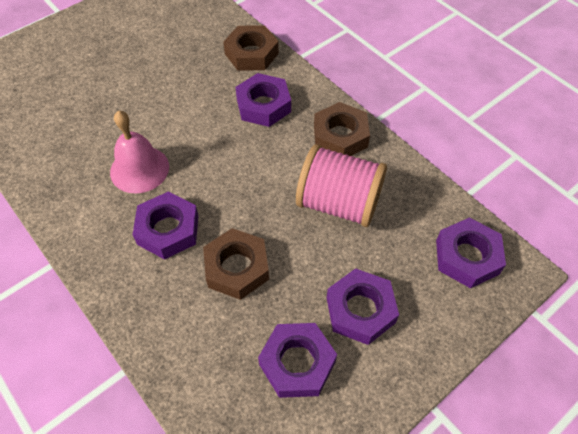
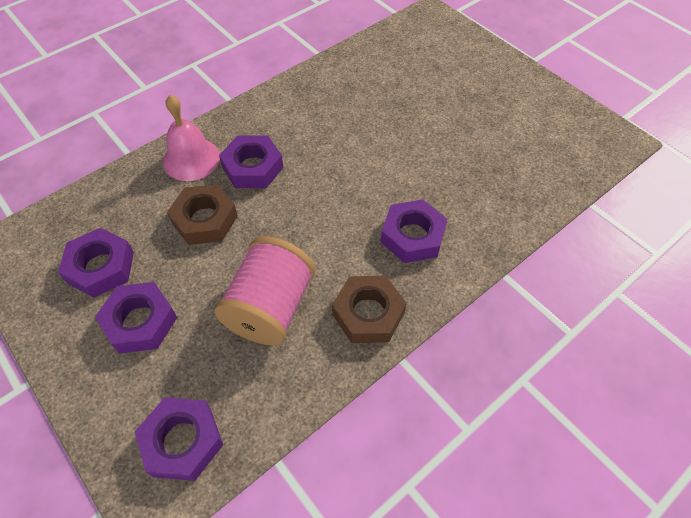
camera: 90 degrees right, 0 degrees up
pink bell [110,110,169,193] -> pink bell moved to [163,95,220,181]
brown nut [223,25,279,71] -> none

